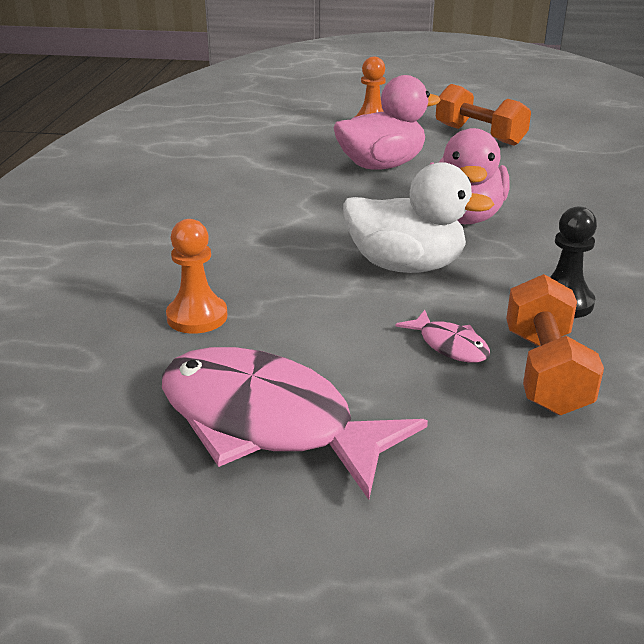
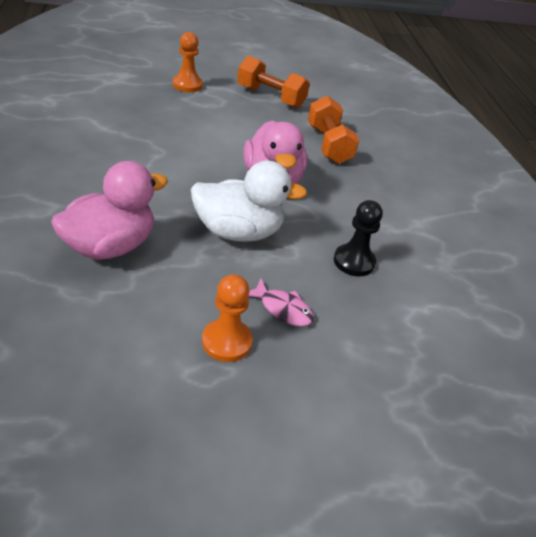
camera: 20 degrees left, 10 degrees up
pink fish [162,347,428,500] -> none
orange pawn [166,219,227,334] -> orange pawn moved to [202,274,253,362]
pink duck [333,75,441,170] -> pink duck moved to [51,161,168,260]
orange dumbbell [506,274,604,415] -> orange dumbbell moved to [308,96,360,164]

